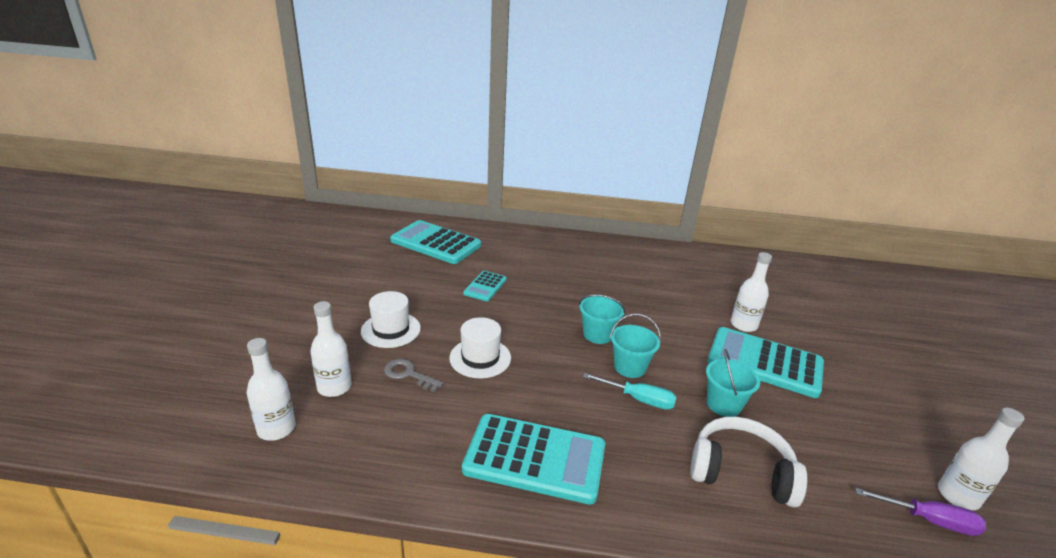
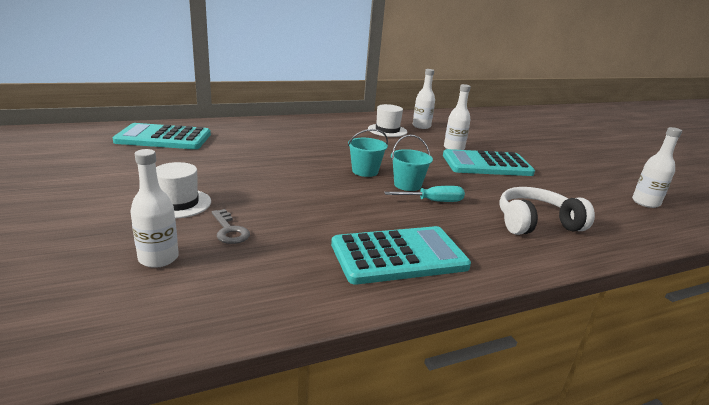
camera: 30 degrees left, 5 degrees down
white bottle [247,338,296,441] -> white bottle moved to [413,69,435,129]
grey key [384,359,443,392] -> grey key turned 120 degrees counterclockwise [212,209,250,244]
white hat [449,317,511,378] -> white hat moved to [368,104,407,137]
turquoise calculator [463,271,507,301] -> none
turquoise bucket [706,349,760,417] -> none
purple screwdriver [855,488,986,536] -> none

